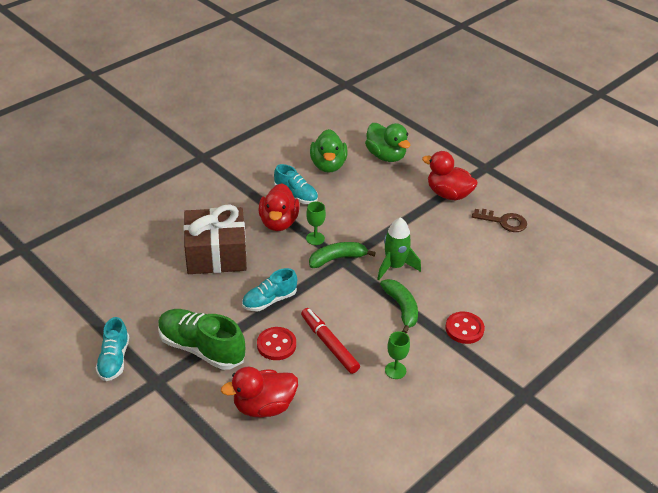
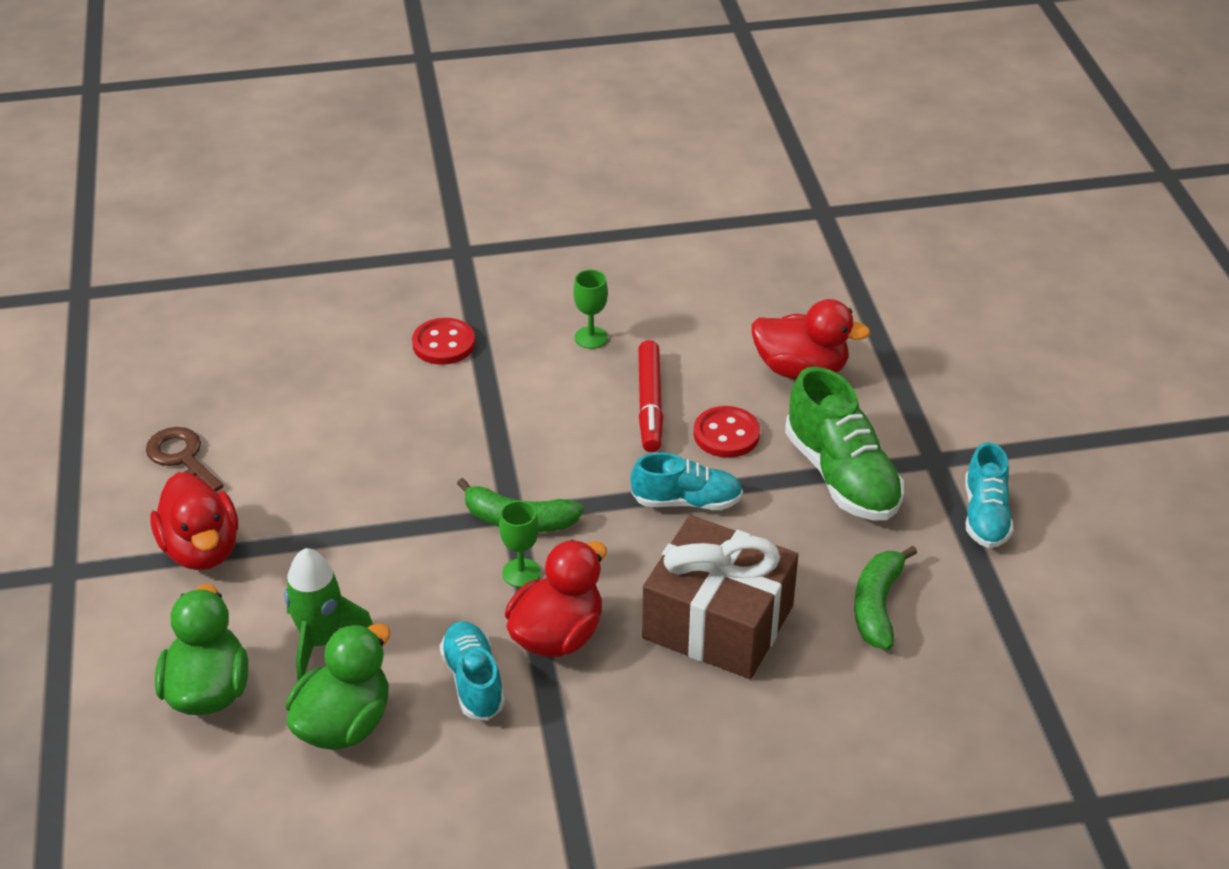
camera: 145 degrees left, 0 degrees up
turquoise shoe [96,317,129,381] -> turquoise shoe turned 150 degrees clockwise [965,442,1013,548]
green rocket [377,217,421,280] -> green rocket moved to [284,548,373,681]
green banana [380,279,418,333] -> green banana moved to [854,546,917,650]

